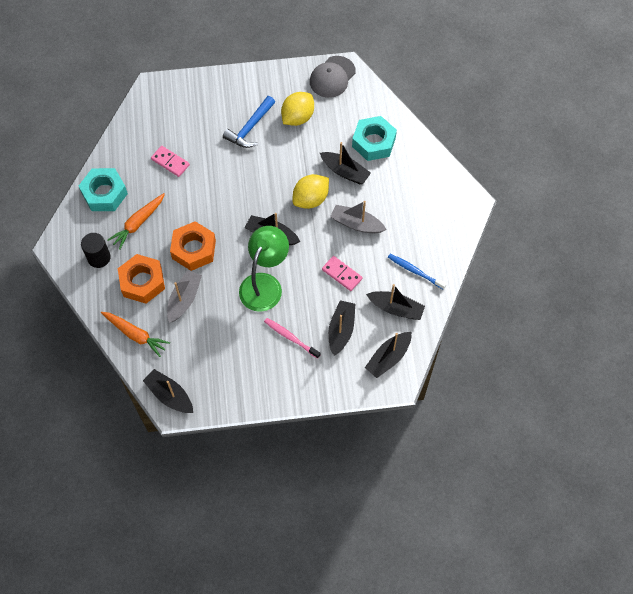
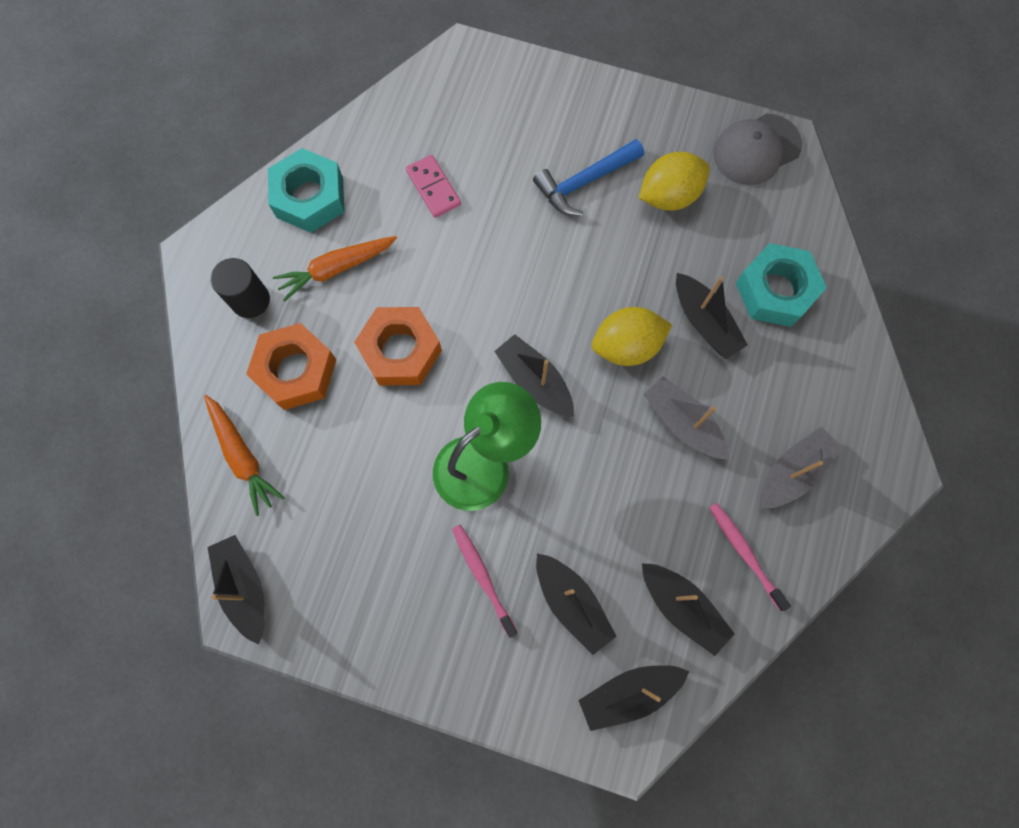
camera: 25 degrees right, 10 degrees up
grey boat [167,270,202,323] -> grey boat moved to [760,427,842,508]
pink domino [322,256,363,291] -> none
black boat [328,300,355,356] -> black boat turned 105 degrees clockwise [536,553,617,655]
blue toothbrush [388,254,447,290] -> pink toothbrush [709,503,791,611]

